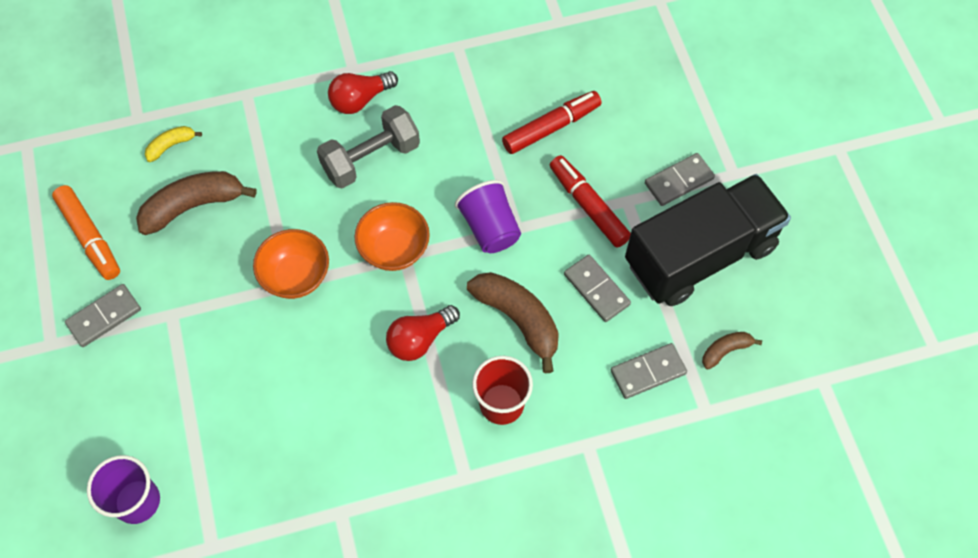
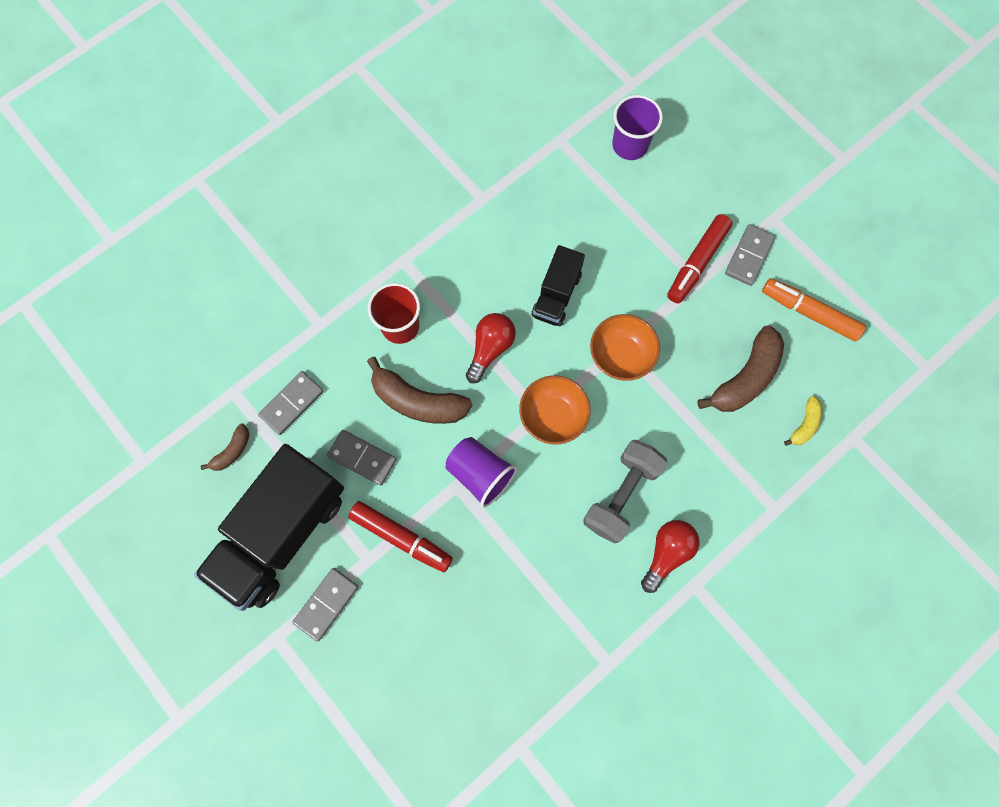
camera: 155 degrees right, 10 degrees up
red marker [502,91,602,154] -> red marker moved to [667,214,733,303]
none -> black truck [531,245,585,326]

